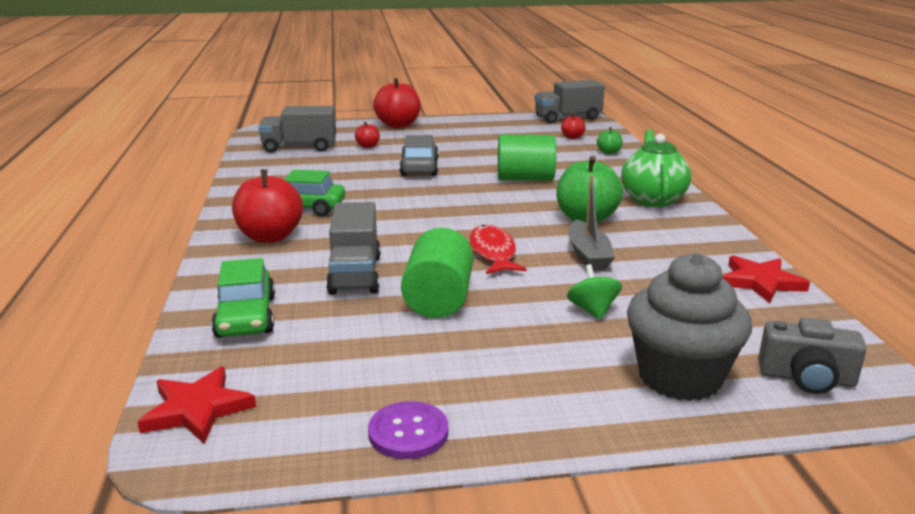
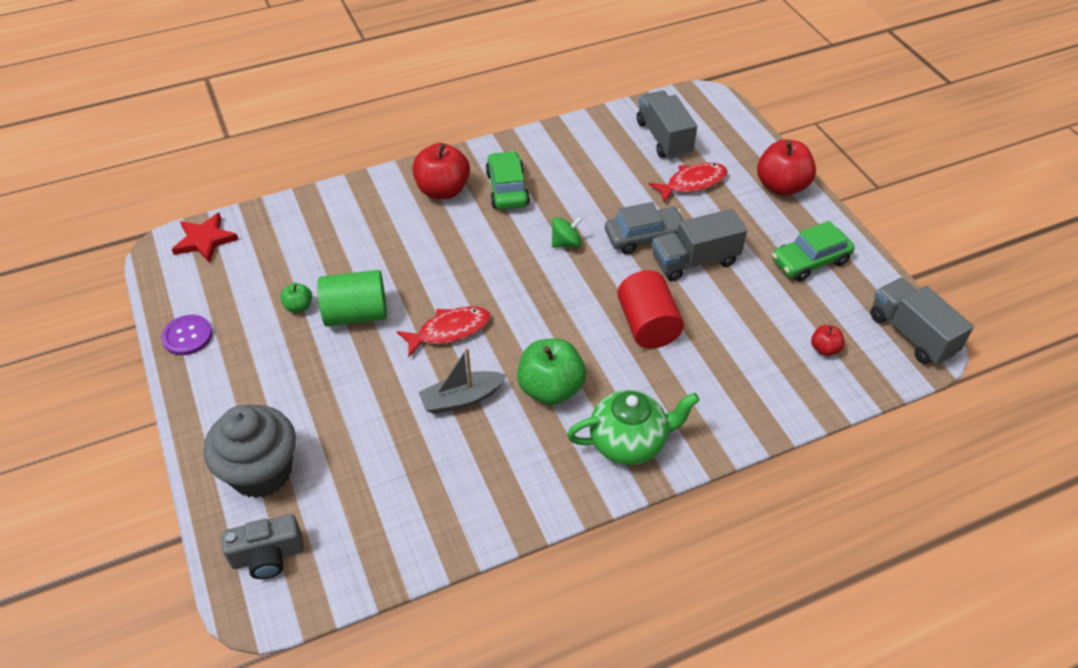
camera: 75 degrees right, 25 degrees up
green car [211,258,275,338] -> green car moved to [772,221,855,282]
grey truck [326,202,381,295] -> grey truck moved to [652,209,747,281]
red apple [355,122,380,148] -> red fish [648,163,728,203]
green cylinder [498,135,556,181] -> red cylinder [617,270,684,349]
green spinning top [567,264,622,320] -> green spinning top moved to [552,217,583,248]
green apple [597,127,623,154] -> green apple moved to [280,283,312,313]
red star [722,255,810,303] -> none
grey camera [758,317,867,394] -> grey camera turned 105 degrees counterclockwise [221,514,304,579]

